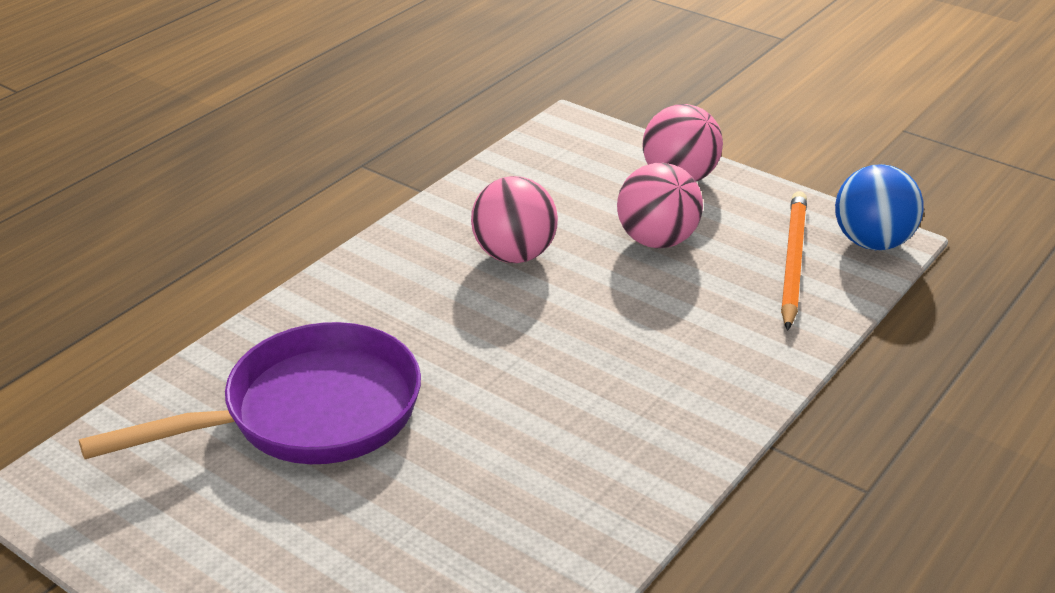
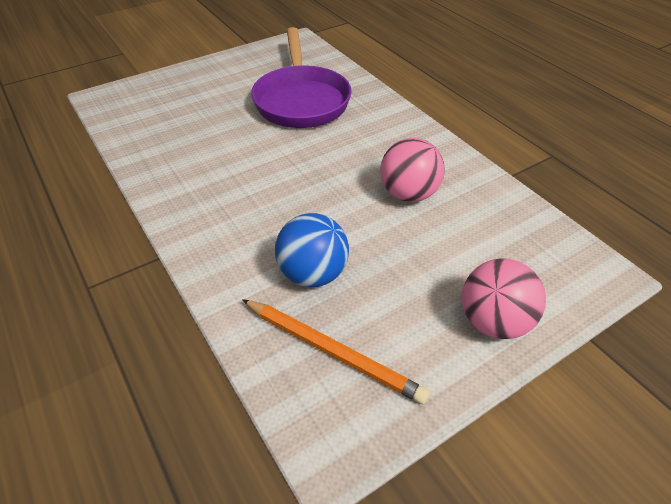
camera: 110 degrees right, 10 degrees up
pink ball [617,163,703,248] -> none
blue ball [835,164,924,250] -> blue ball moved to [275,213,349,287]

